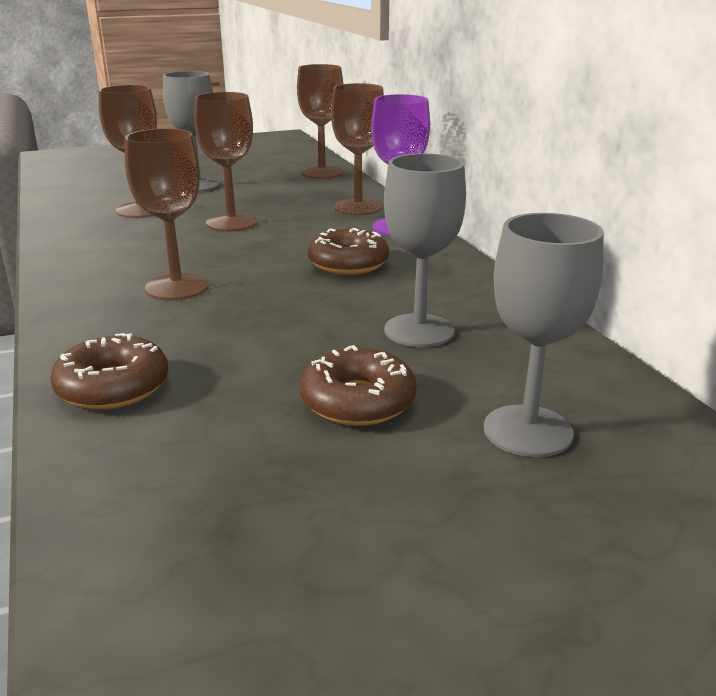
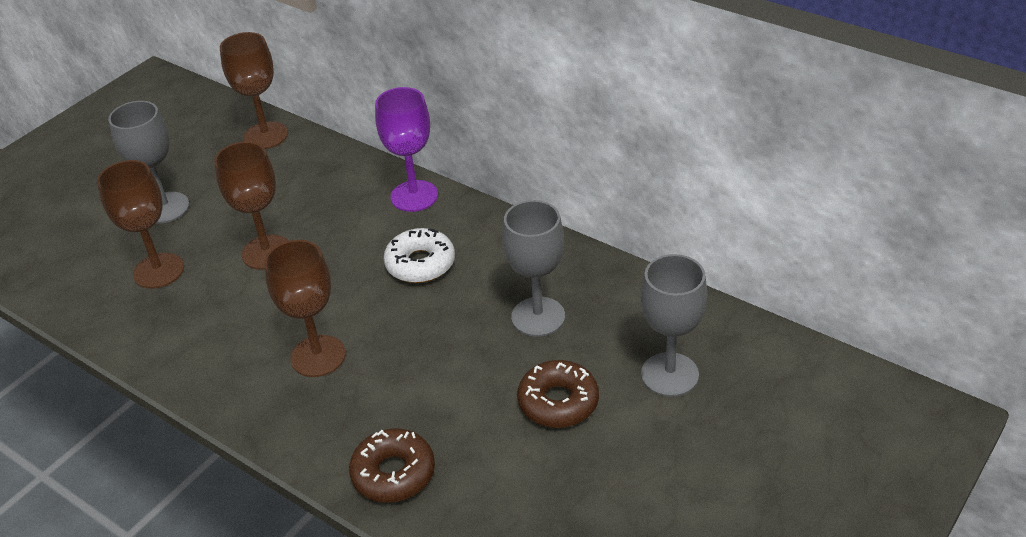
camera: 30 degrees left, 15 degrees up
brown donut [308,228,389,275] -> white donut [384,228,455,283]
brown goblet [331,83,384,215] -> none

